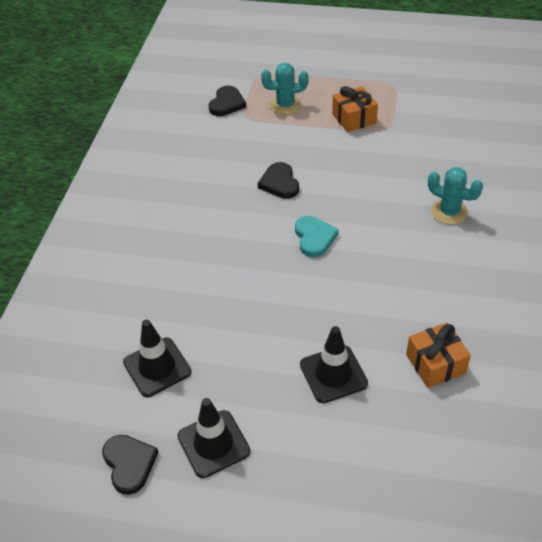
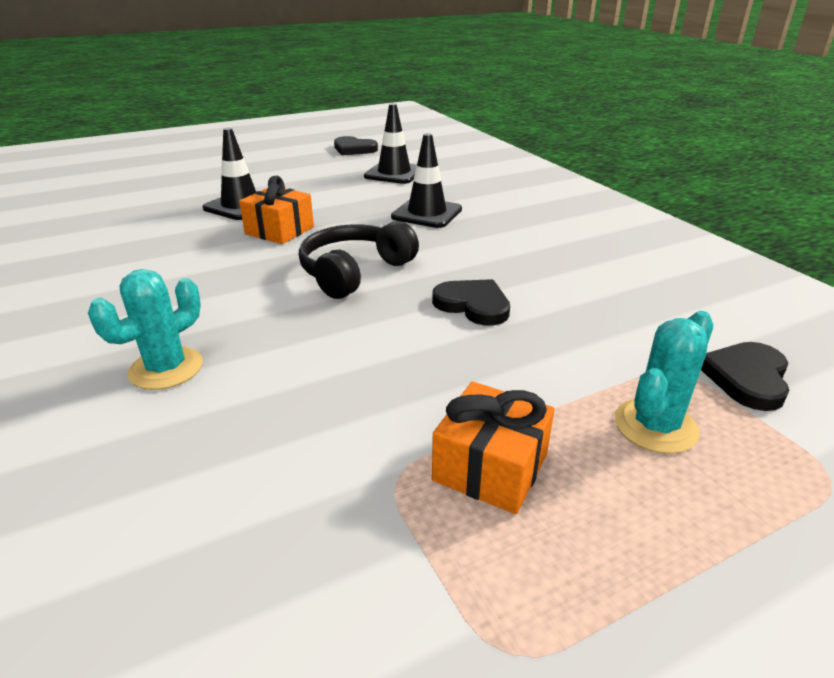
camera: 140 degrees right, 15 degrees down
black traffic cone [177,398,250,478] -> black traffic cone moved to [391,133,462,228]
black heart [208,85,246,116] -> black heart turned 45 degrees clockwise [701,342,790,411]
turquoise heart [295,216,339,257] -> black headphones [299,221,419,299]
orange gift [406,322,471,388] -> orange gift moved to [239,176,314,244]
turquoise cactus [428,167,483,225] -> turquoise cactus turned 45 degrees counterclockwise [88,269,203,390]

